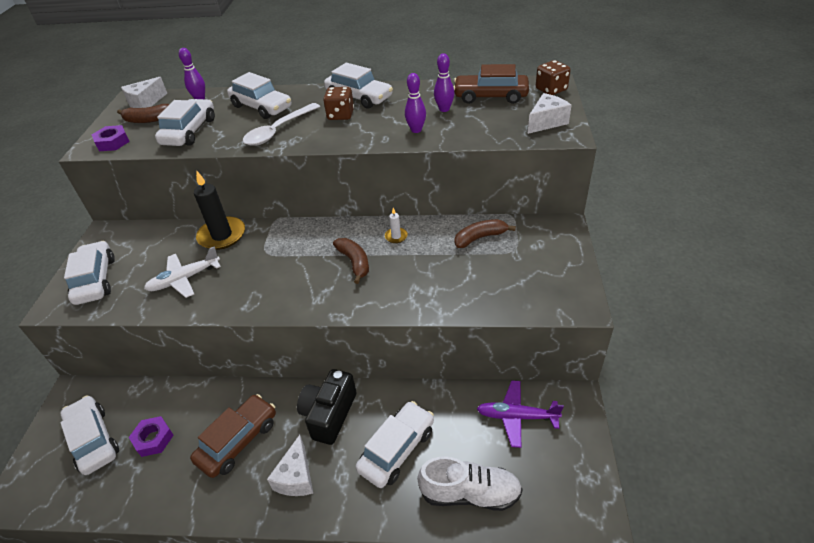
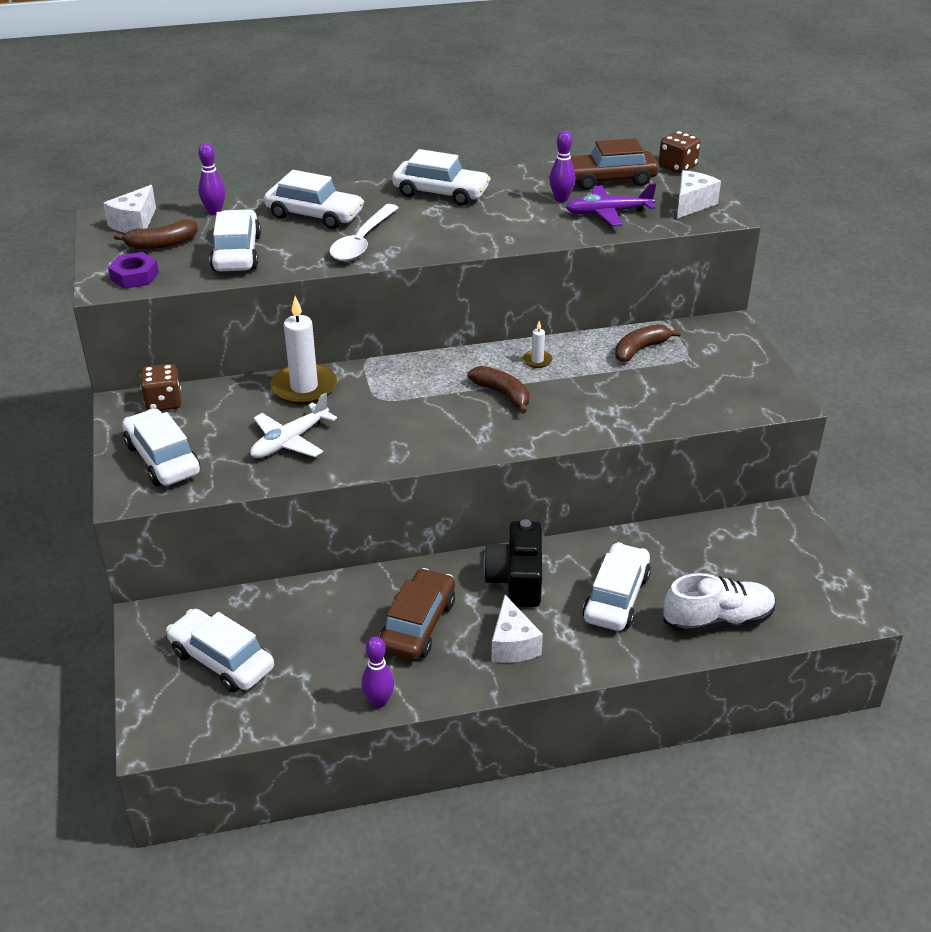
camera: 20 degrees left, 5 degrees down
purple nut [129,416,174,457] -> none
black candle [194,170,245,250] -> white candle [270,296,337,404]
brown dice [323,87,354,120] -> brown dice moved to [141,364,181,411]
purple bowling pin [405,73,426,133] -> purple bowling pin moved to [361,637,394,708]
purple plane [477,380,564,448] -> purple plane moved to [566,183,656,226]

